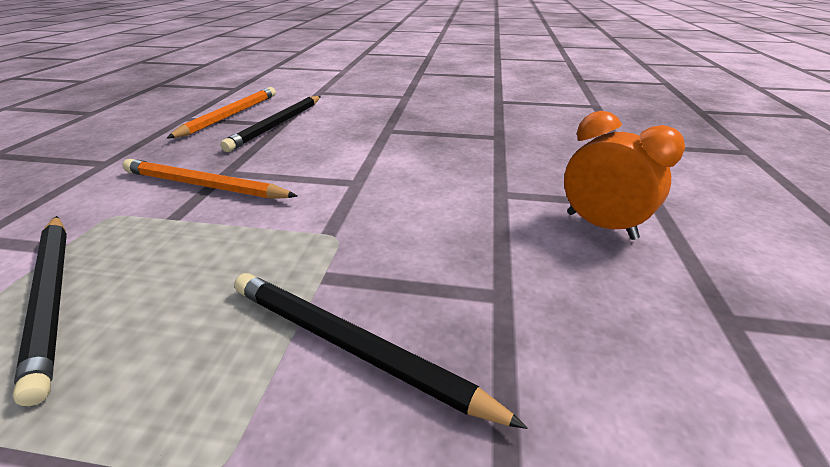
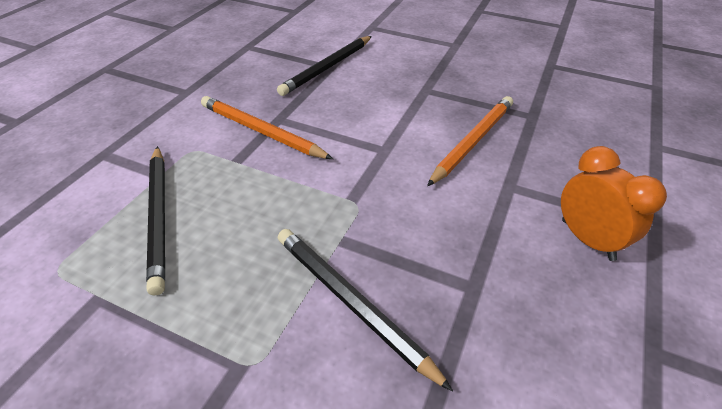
camera: 15 degrees right, 10 degrees up
orange pencil [167,87,276,139] -> orange pencil moved to [427,96,513,186]

